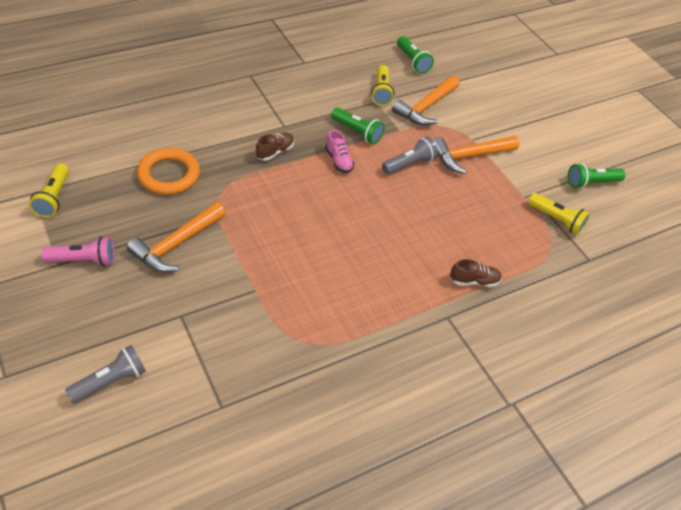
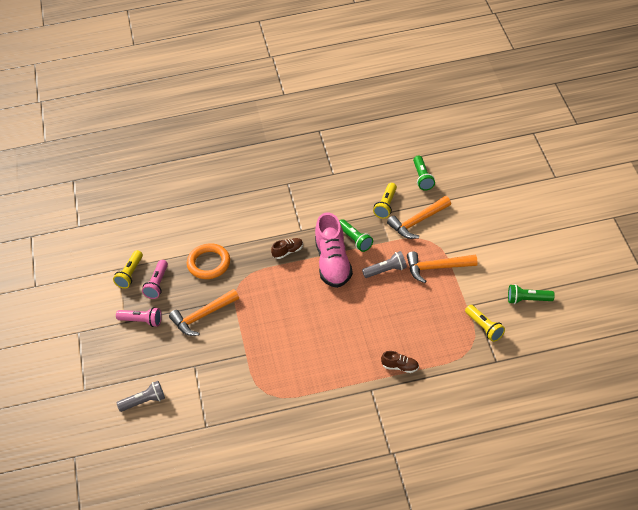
camera: 25 degrees right, 0 degrees up
pink shoe [325,130,354,173] -> pink shoe [315,212,353,288], size x2.18
none -> pink flashlight [142,260,168,299]

